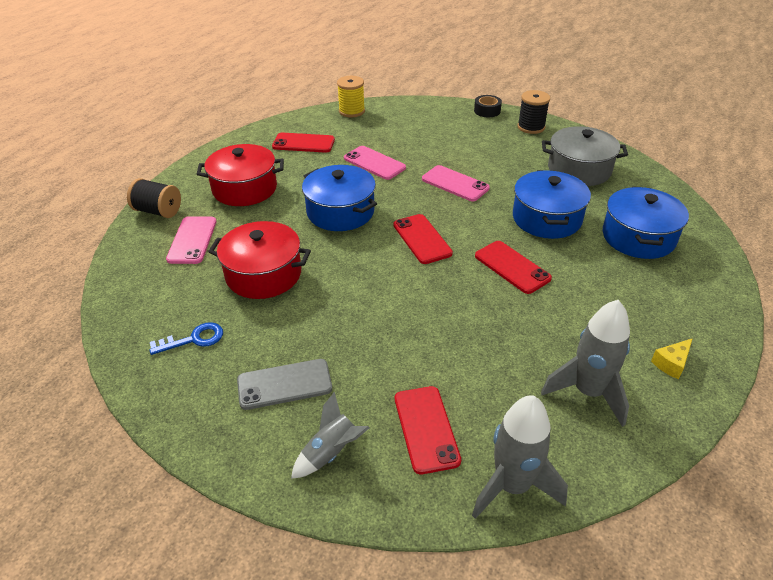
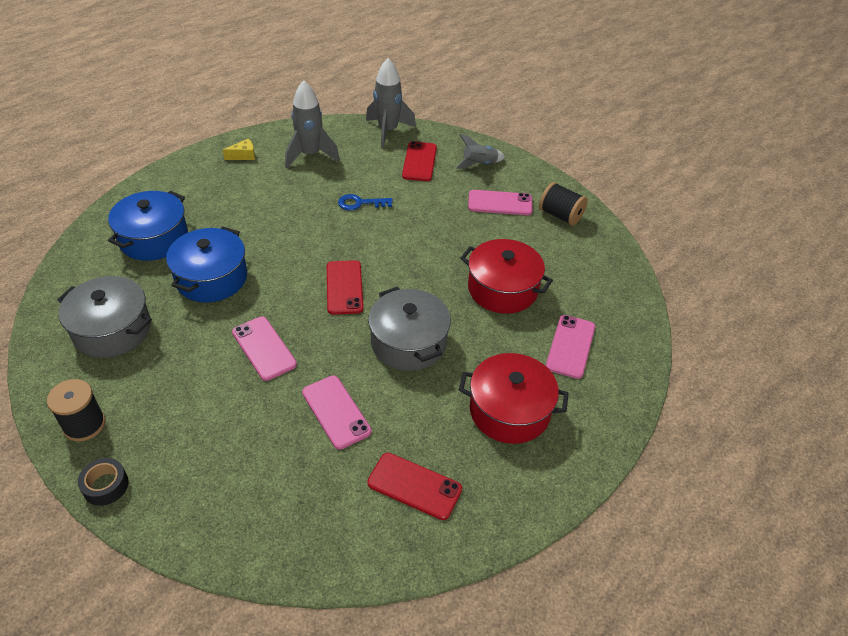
camera: 165 degrees left, 5 degrees up
black spool [127,178,181,218] -> black spool moved to [539,182,588,226]
blue key [149,322,223,355] -> blue key moved to [338,194,393,210]
grey phone [237,359,332,410] -> pink phone [468,190,533,215]
blue pot [302,165,377,231] -> grey pot [368,287,451,371]
yellow spool [337,76,365,117] -> none
red phone [475,241,552,294] -> none

